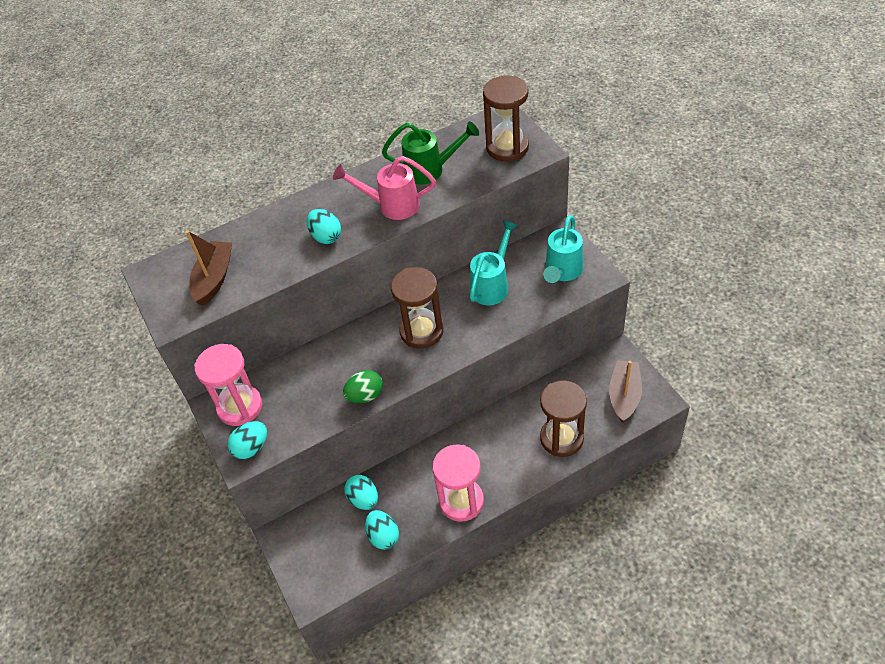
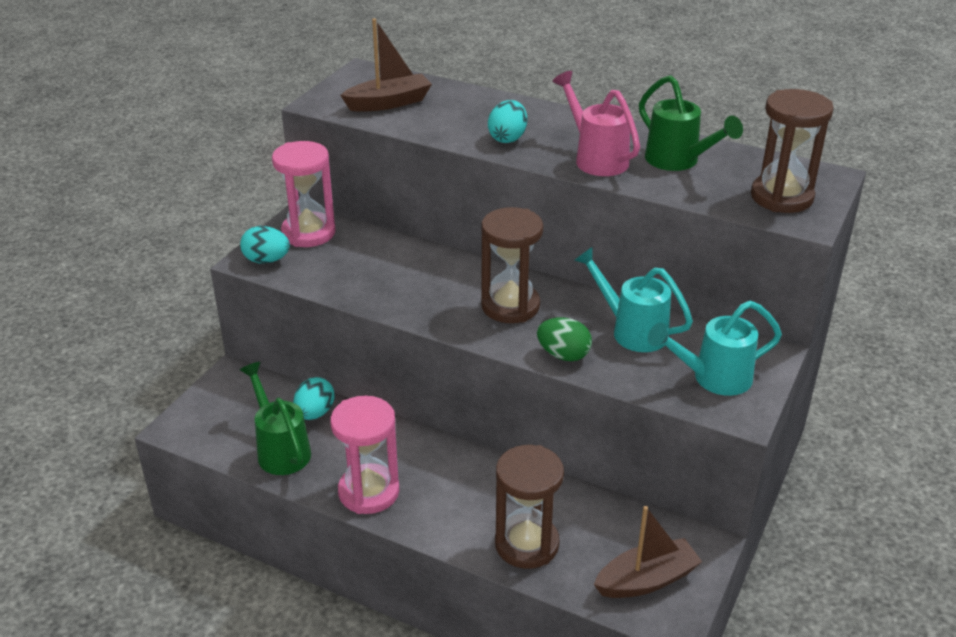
camera: 50 degrees right, 15 degrees down
green egg [343,370,383,403] -> green egg moved to [537,317,592,361]
turquoise egg [365,510,399,550] -> green watering can [240,362,311,475]
turquoise watering can [470,220,518,305] -> turquoise watering can turned 135 degrees counterclockwise [574,246,693,352]

